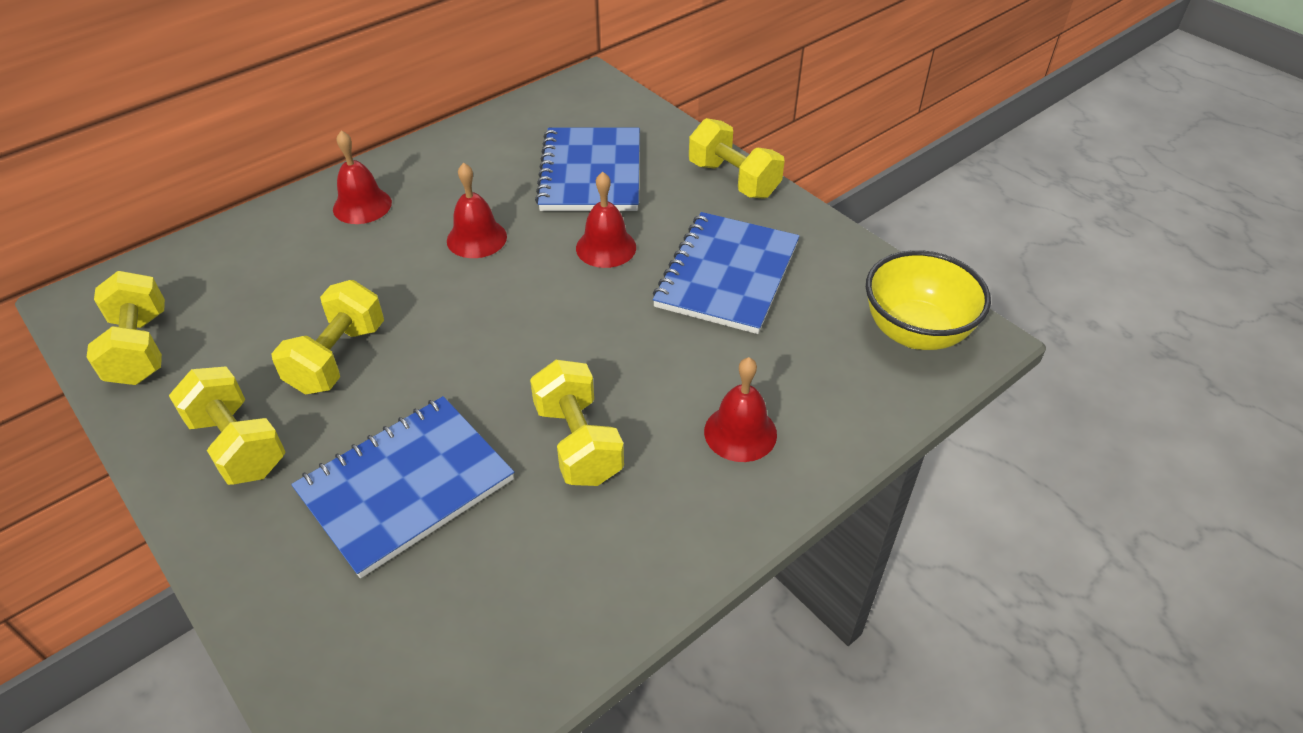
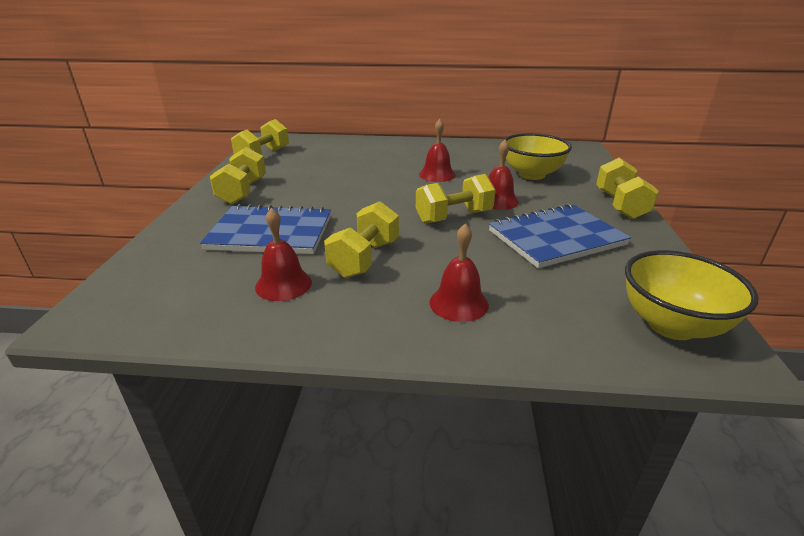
camera: 45 degrees right, 15 degrees down
yellow dumbbell [271,280,384,395] -> yellow dumbbell moved to [416,174,496,224]
red bell [333,131,392,224] -> red bell moved to [255,208,312,301]
blue notebook [535,128,640,211] -> yellow bowl [503,133,572,180]

